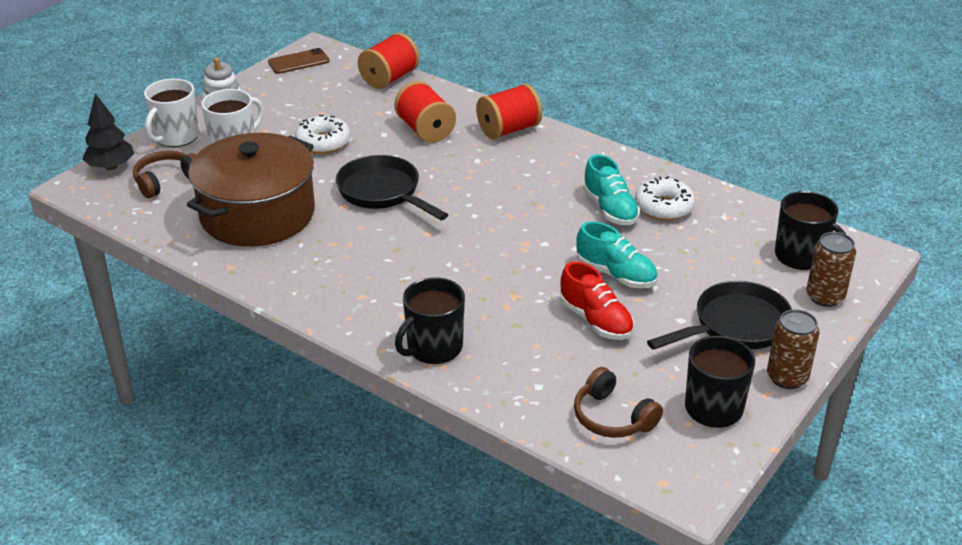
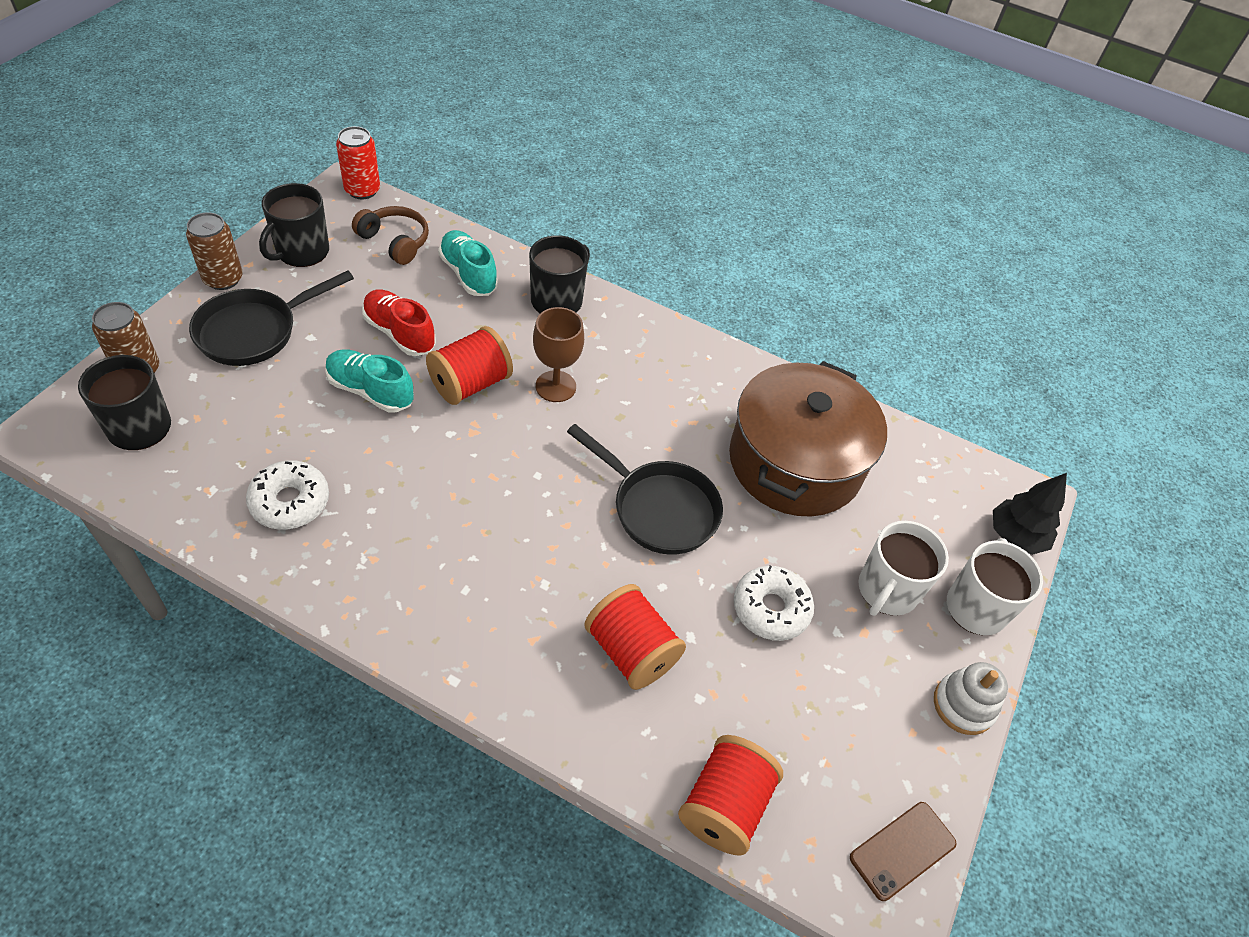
camera: 165 degrees right, 15 degrees up
brown headphones [133,151,196,198] -> none
red spool [476,83,542,139] -> red spool moved to [426,326,513,405]
turquoise shoe [583,154,640,225] -> turquoise shoe moved to [438,230,498,296]
none -> red can [336,126,380,199]
none -> brown goblet [533,307,584,402]

